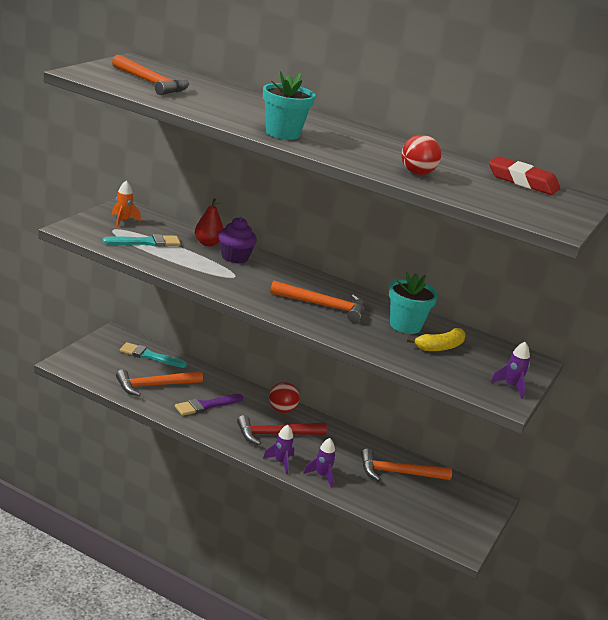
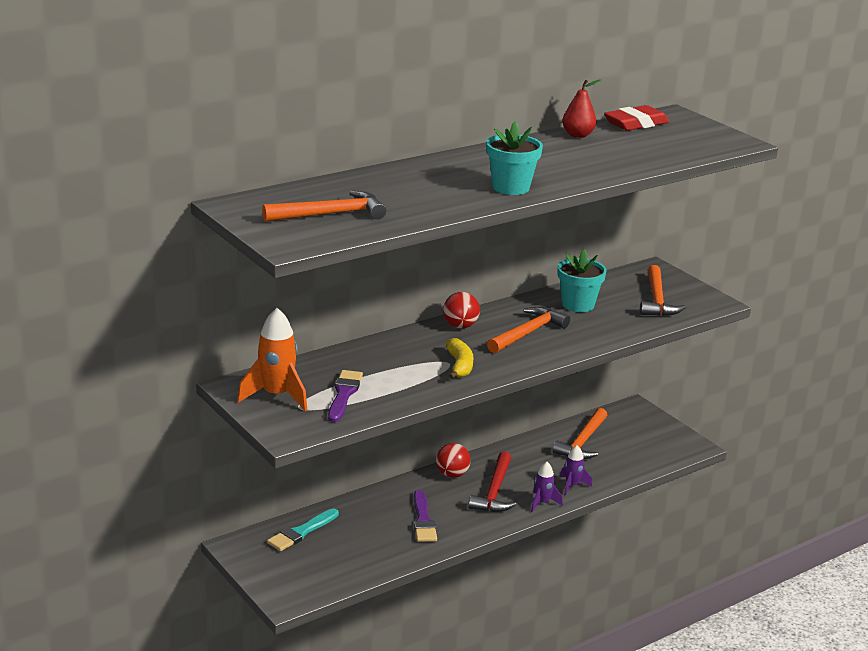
camera: 60 degrees left, 0 degrees up
turquoise brush [102,234,181,247] -> purple brush [328,370,363,422]
orange rocket [112,180,141,228] -> orange rocket [237,308,307,411], size x1.75
orange hammer [116,369,203,396] -> orange hammer moved to [640,265,686,316]
red pear [195,198,224,246] -> red pear moved to [562,80,601,138]
purple cupcake [218,217,257,263] -> none
red ball [401,135,441,175] -> red ball moved to [443,292,480,328]
yellow banana [407,328,466,351] -> yellow banana moved to [446,338,474,379]
purple rocket [490,342,530,399] -> none

